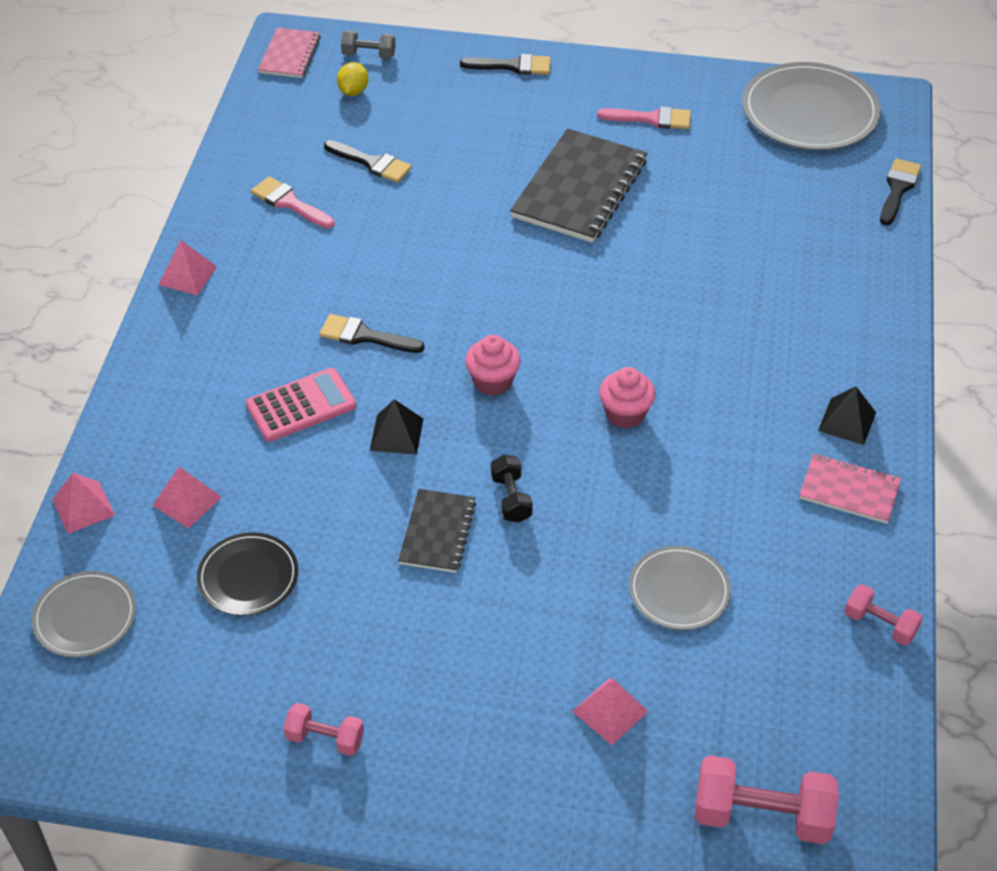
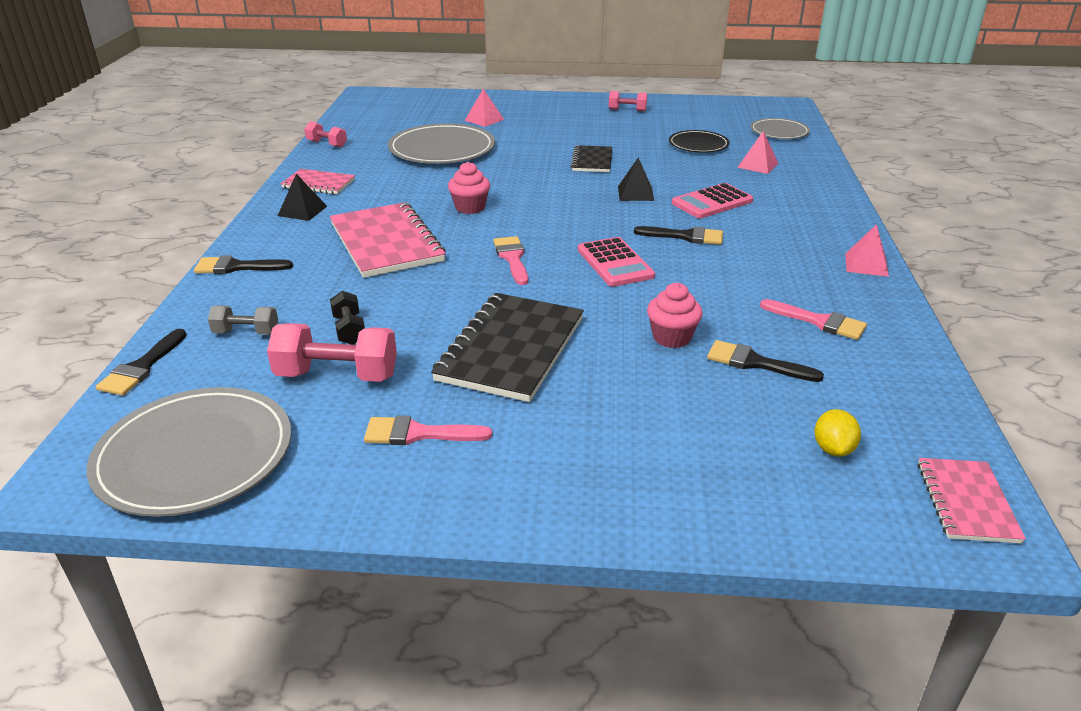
camera: 175 degrees right, 15 degrees down
pink pyramid [52,473,115,534] -> none
grey dumbbell [341,30,396,59] -> grey dumbbell moved to [208,305,278,335]
black brush [460,54,550,75] -> black brush moved to [194,255,293,274]
pink cupcake [465,335,521,395] -> pink cupcake moved to [647,283,703,348]
black dumbbell [491,454,533,523] -> black dumbbell moved to [330,291,365,345]
grey plate [629,546,731,630] -> grey plate [388,123,495,164], size x1.76
pink dumbbell [695,755,839,844] -> pink dumbbell moved to [267,323,397,382]
none -> pink notebook [330,202,446,278]
none -> pink brush [493,236,528,285]
none -> pink calculator [578,237,655,287]

